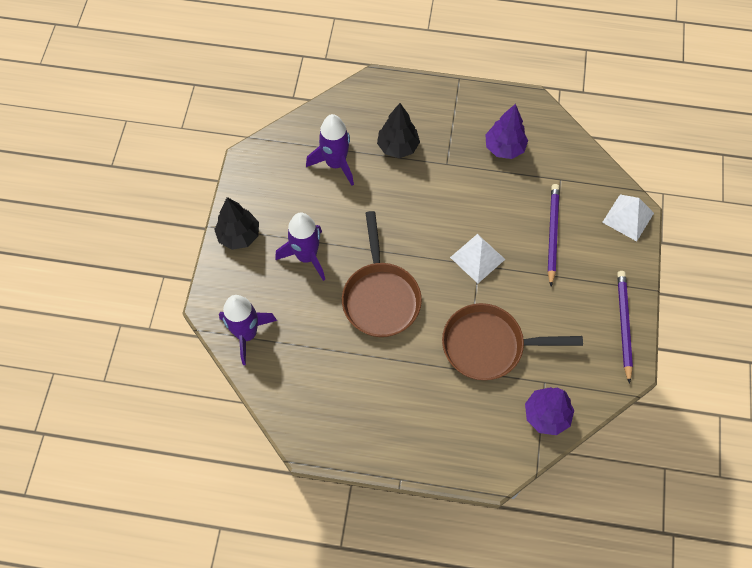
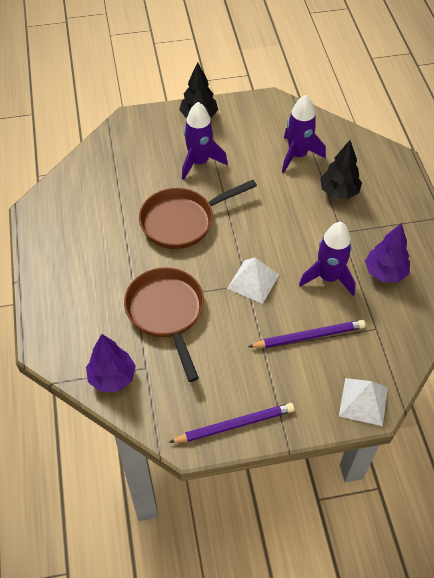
camera: 70 degrees right, 10 degrees down
purple rocket [219,295,277,365] -> purple rocket moved to [299,222,356,296]

